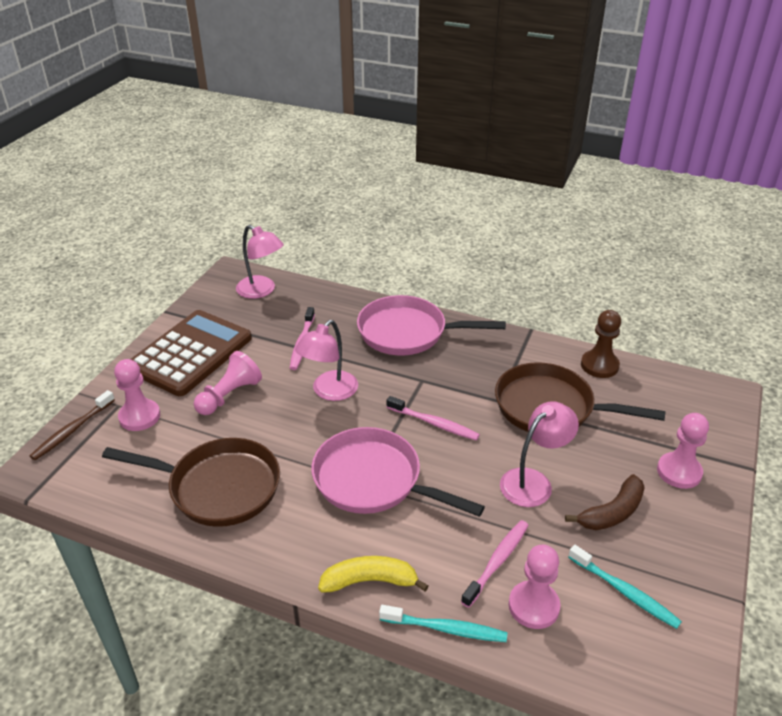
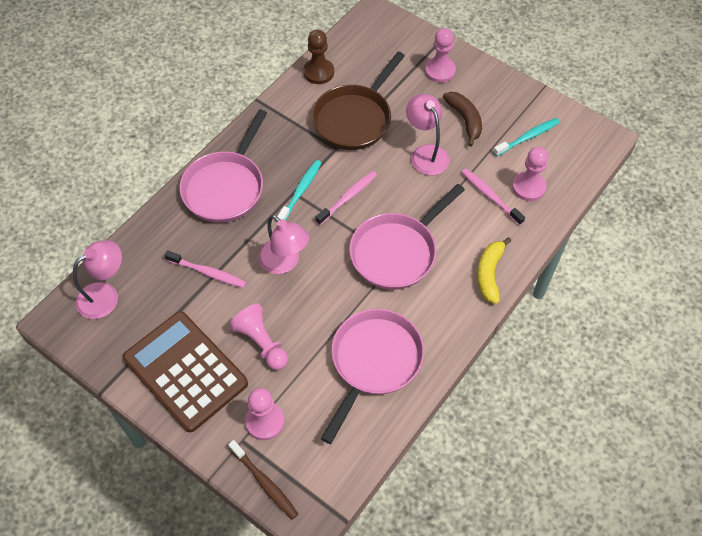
camera: 75 degrees left, 20 degrees up
brown pan [102,438,280,527] -> pink pan [321,309,424,444]
turquoise toothbrush [379,605,508,642] -> turquoise toothbrush moved to [277,160,322,220]

